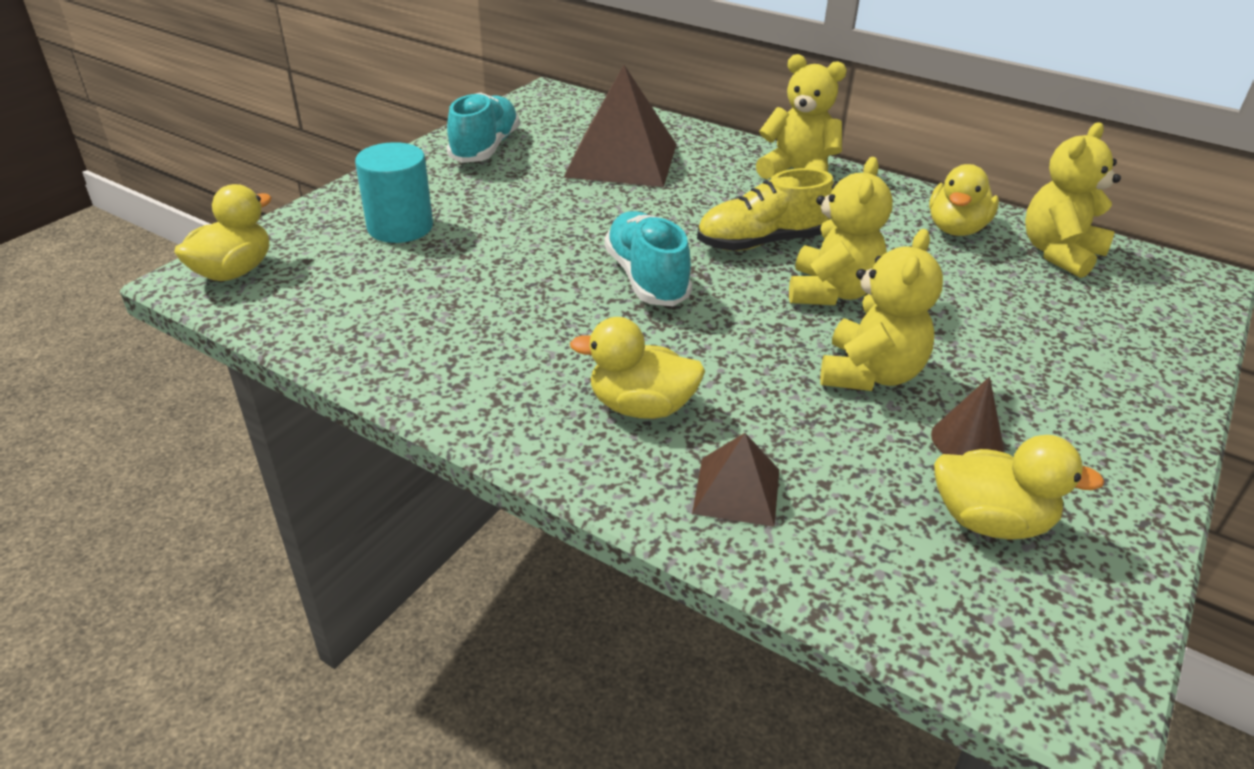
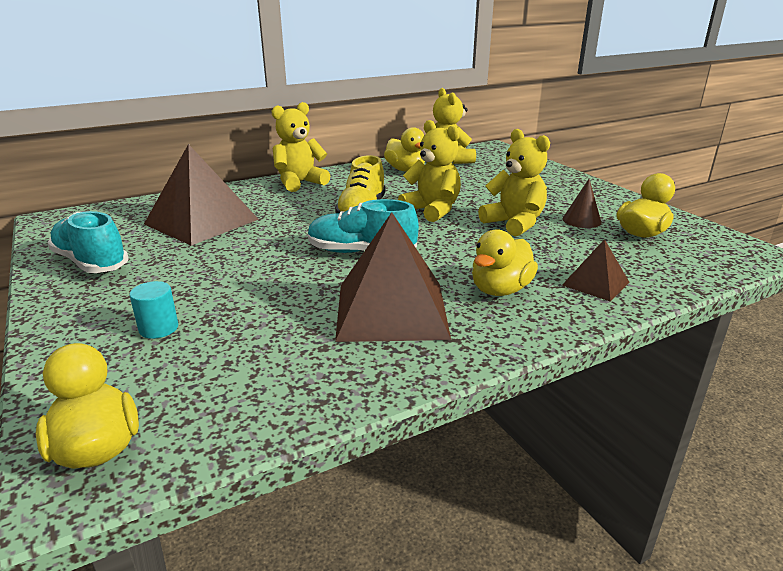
camera: 60 degrees left, 10 degrees down
turquoise cylinder [355,142,433,243] -> turquoise cylinder [130,281,178,339], size x0.57
none -> brown pyramid [335,212,451,342]

